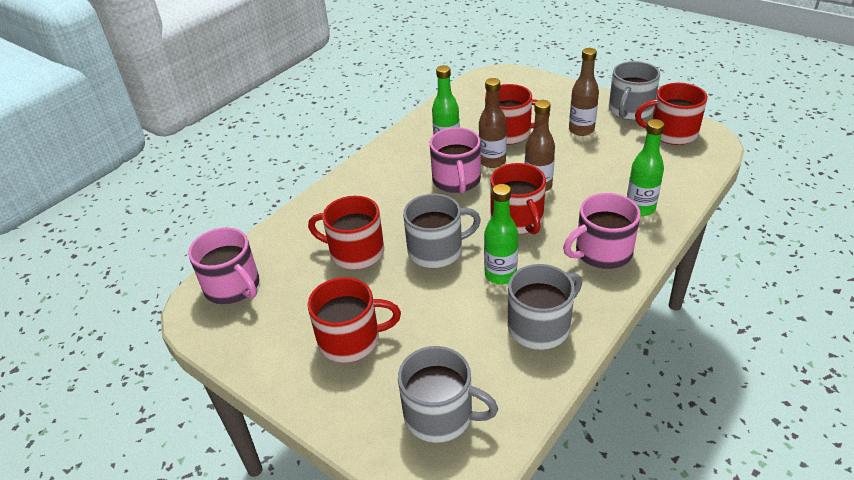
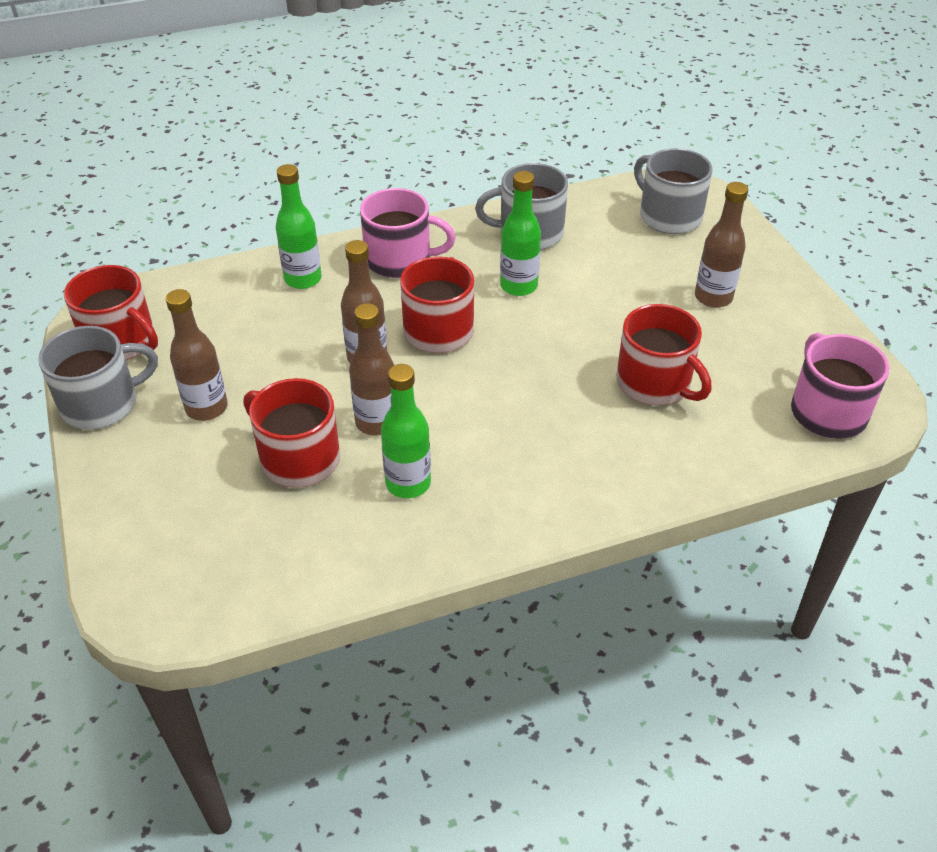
camera: 150 degrees left, 5 degrees up
red mug [308,277,401,363] -> brown bottle [695,182,748,308]
grey mug [403,194,481,268] -> none
pink mug [430,127,481,194] -> none

